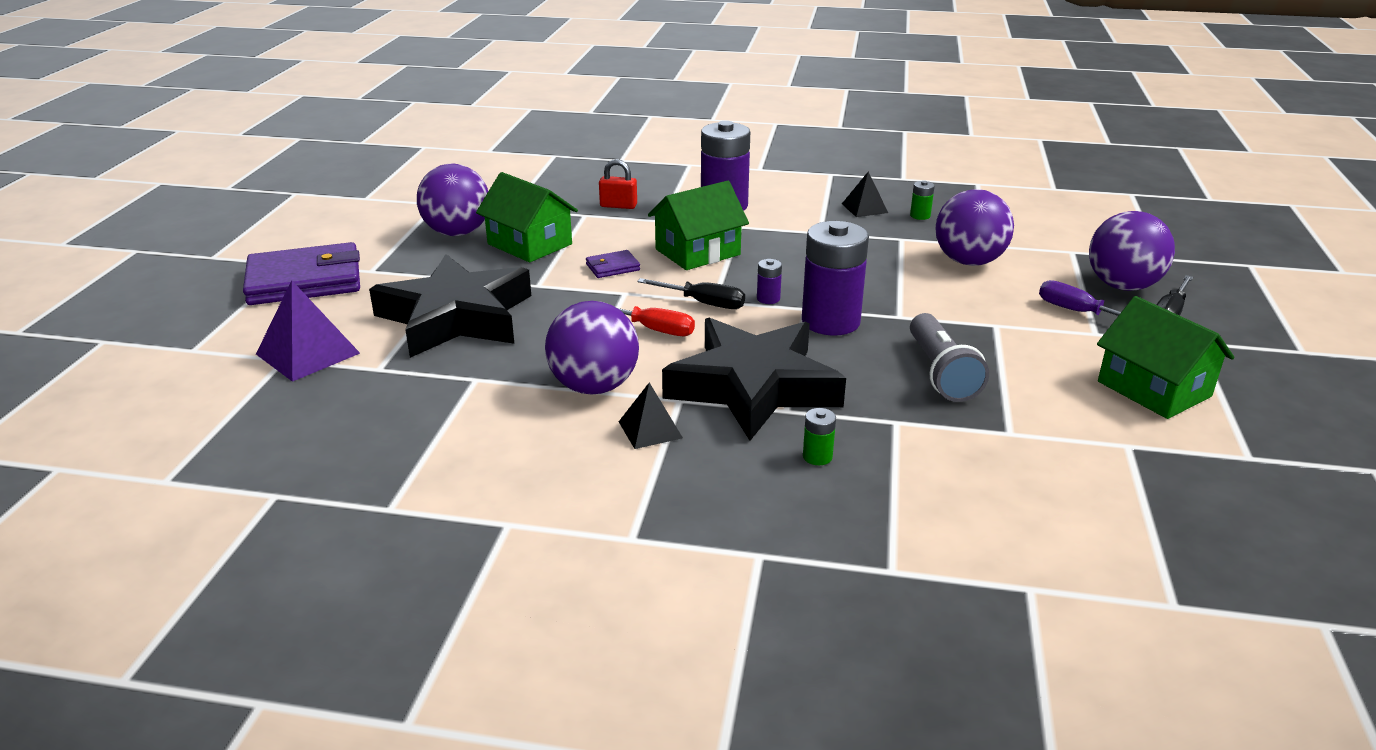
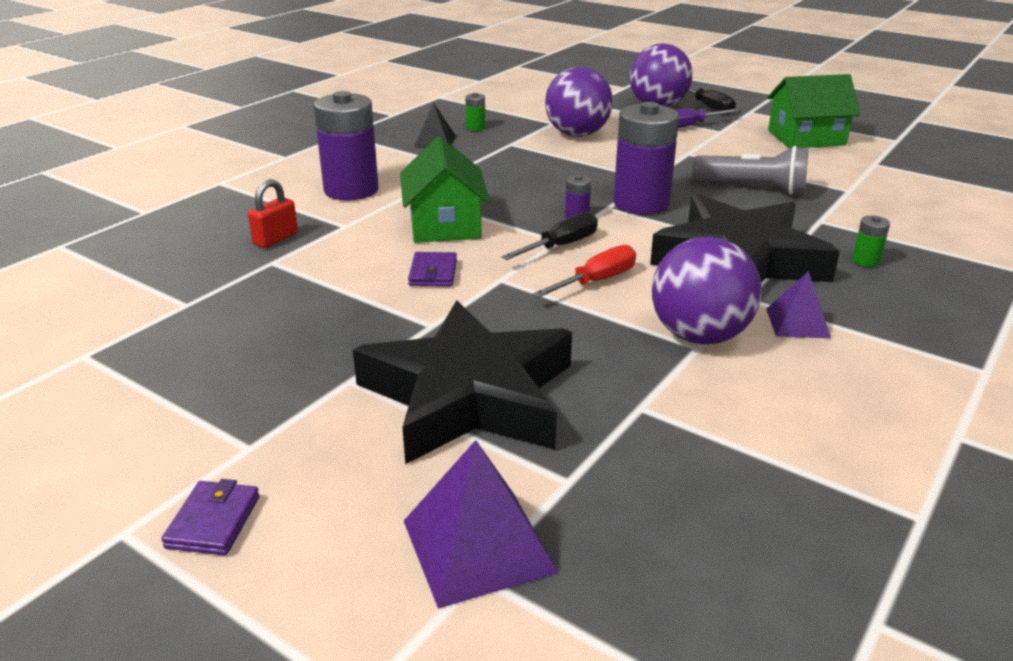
camera: 65 degrees left, 0 degrees up
purple wallet [243,242,360,305] -> purple wallet [161,479,260,555], size x0.44
purple ball [417,164,488,236] -> none
green house [476,172,578,262] -> none
black pyramid [619,382,683,449] -> purple pyramid [766,271,831,338]

